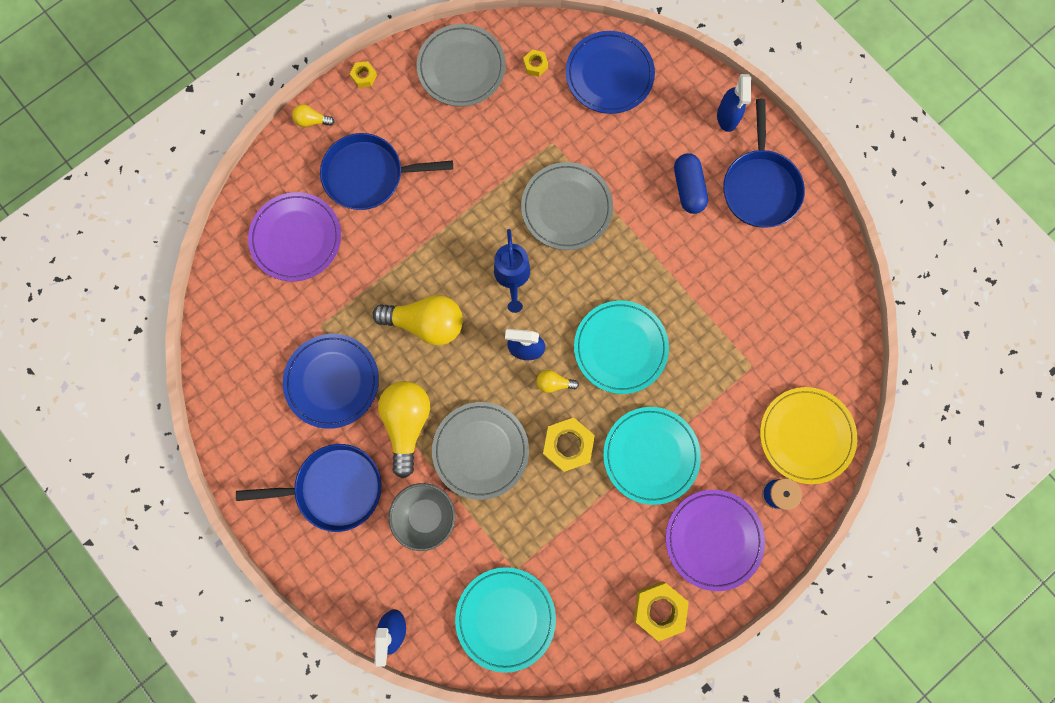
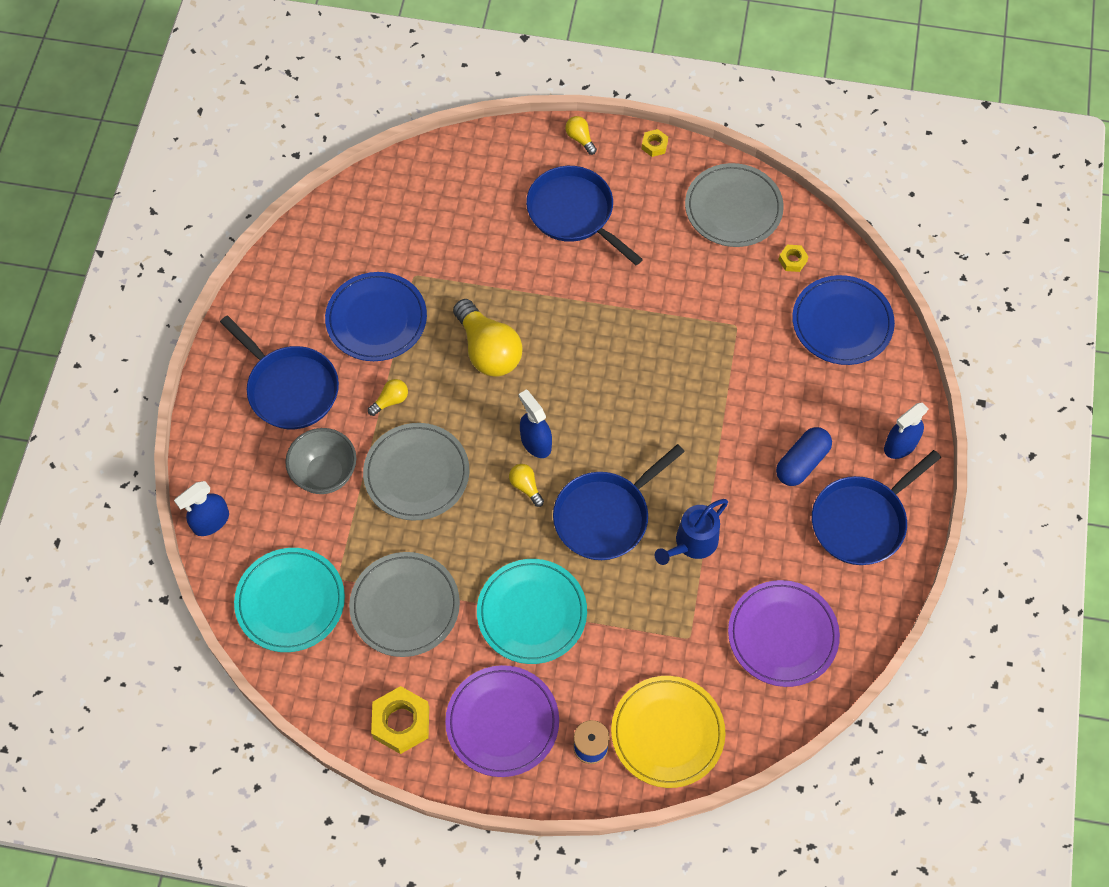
camera: 50 degrees right, 15 degrees down
purple plate [248,192,341,282] -> purple plate moved to [728,580,840,687]
yellow light bulb [378,381,430,478] -> yellow light bulb [368,379,408,416], size x0.46
blue watering can [494,229,530,313] -> blue watering can moved to [655,499,728,565]
grey plate [521,162,613,250] -> grey plate moved to [349,552,460,657]
yellow nut [543,418,595,472] -> none
turquoise plate [574,300,669,394] -> blue pan [553,444,685,560]

